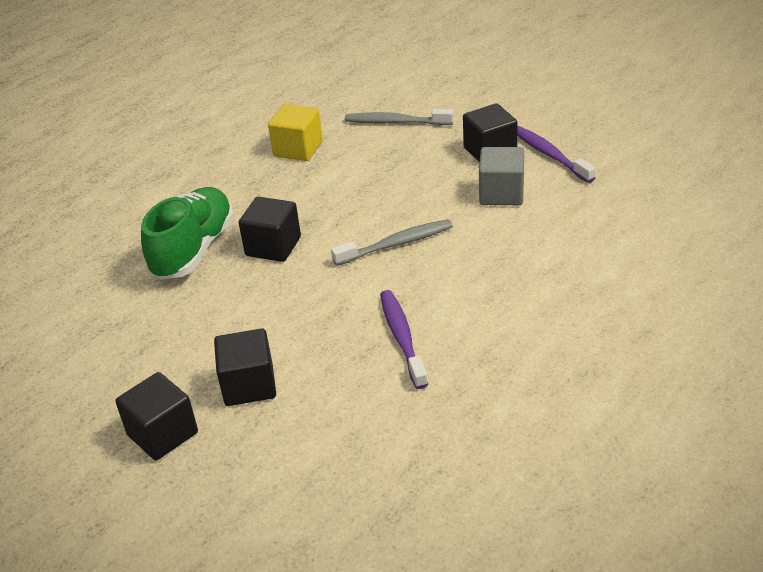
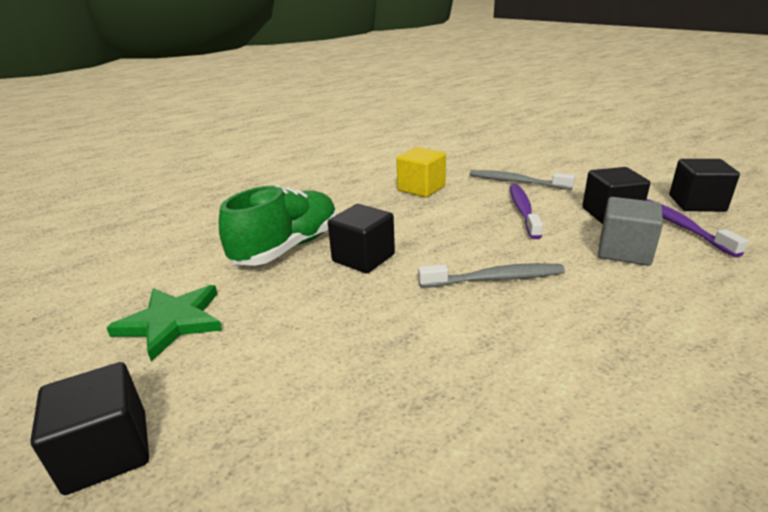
camera: 15 degrees right, 10 degrees down
black cube [214,329,276,406] -> black cube moved to [669,159,740,212]
purple toothbrush [380,290,428,389] -> purple toothbrush moved to [510,184,543,239]
none -> green star [106,285,222,361]

